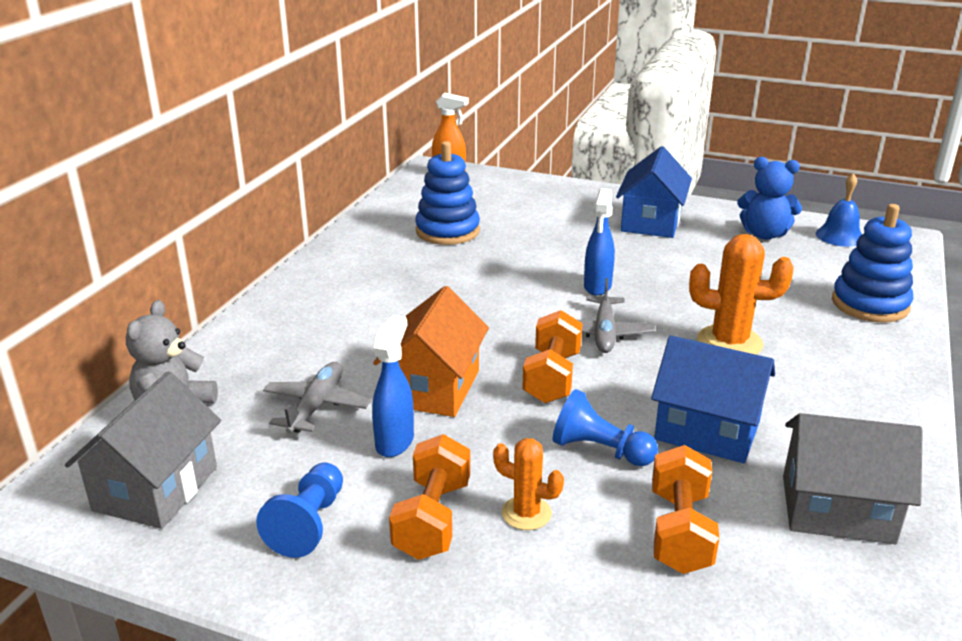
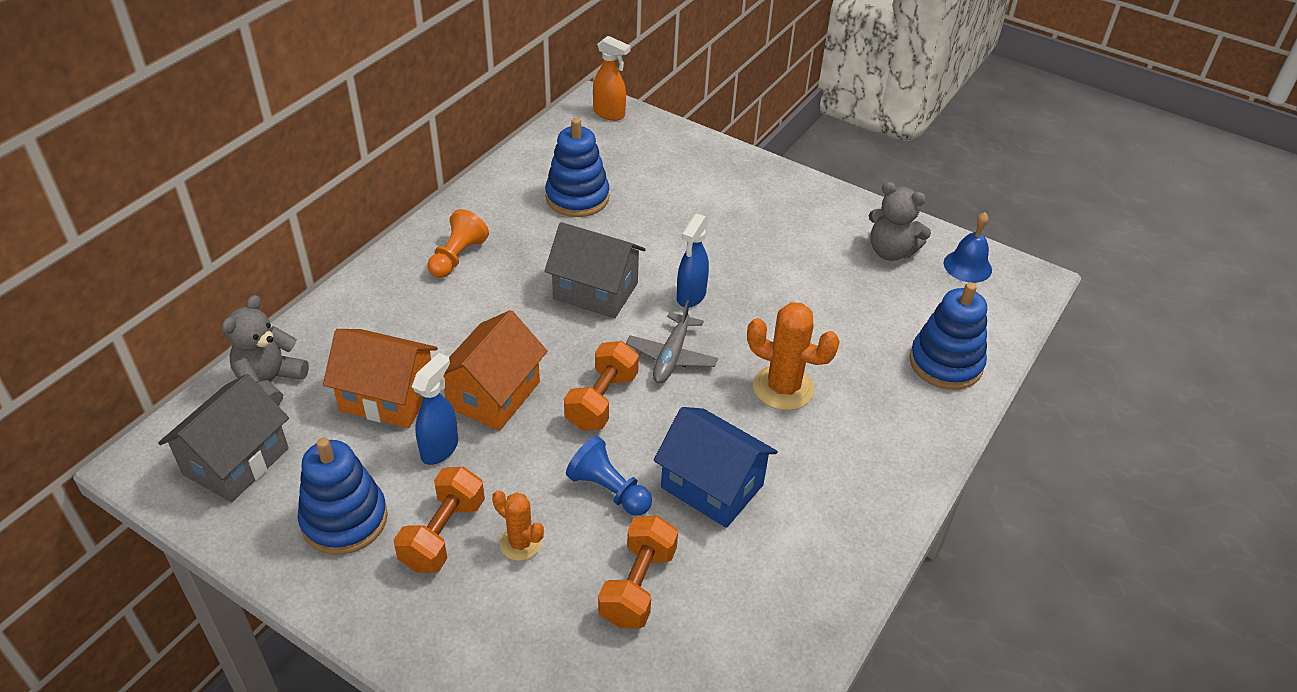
camera: 10 degrees right, 15 degrees up
blue pawn [256,463,343,558] -> blue stacking toy [298,437,388,555]
grey plane [263,362,371,433] -> orange house [323,329,438,428]
blue house [616,146,692,238] -> none
blue teddy bear [737,157,802,240] -> grey teddy bear [869,182,931,261]
grey house [783,413,923,544] -> grey house moved to [545,222,646,318]
none -> orange pawn [427,209,489,278]

